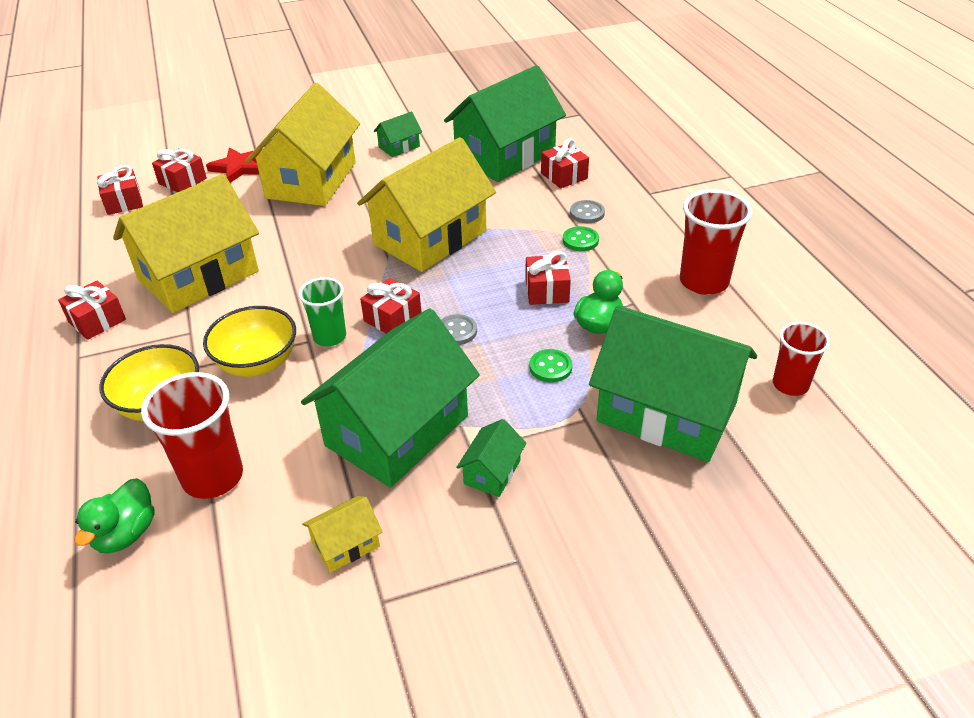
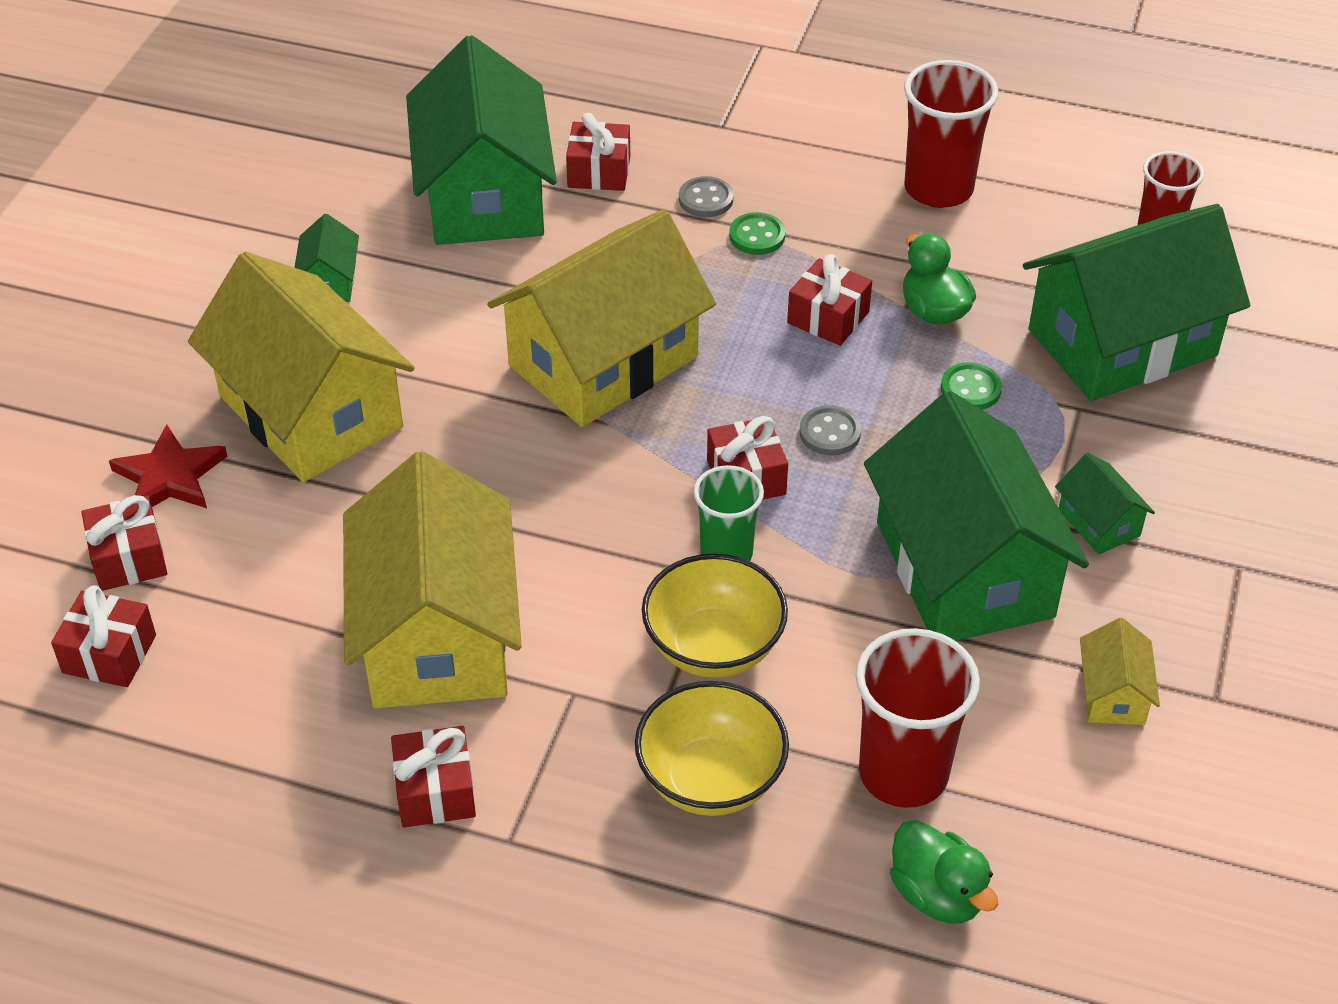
camera: 55 degrees left, 5 degrees up
yellow house [357,137,496,272] -> yellow house turned 60 degrees clockwise [487,209,716,427]

